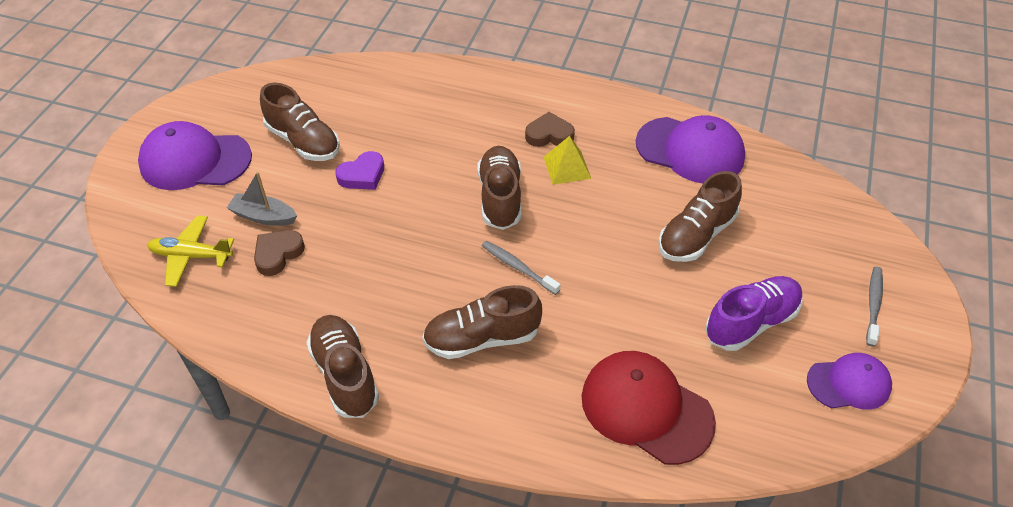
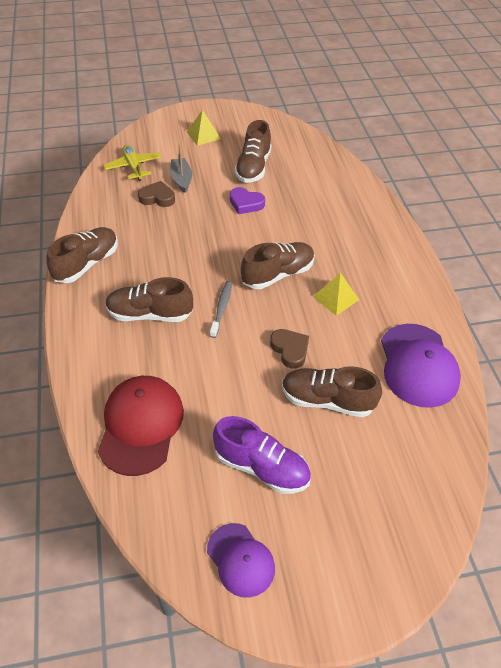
camera: 60 degrees right, 0 degrees up
purple cap [138,121,252,190] -> yellow pyramid [187,110,221,146]
brown shoe [422,285,542,359] -> brown shoe turned 45 degrees counterclockwise [105,277,193,322]
brown heart [525,112,575,147] -> brown heart moved to [270,329,309,369]
grey toothbrush [866,267,883,346] -> none

